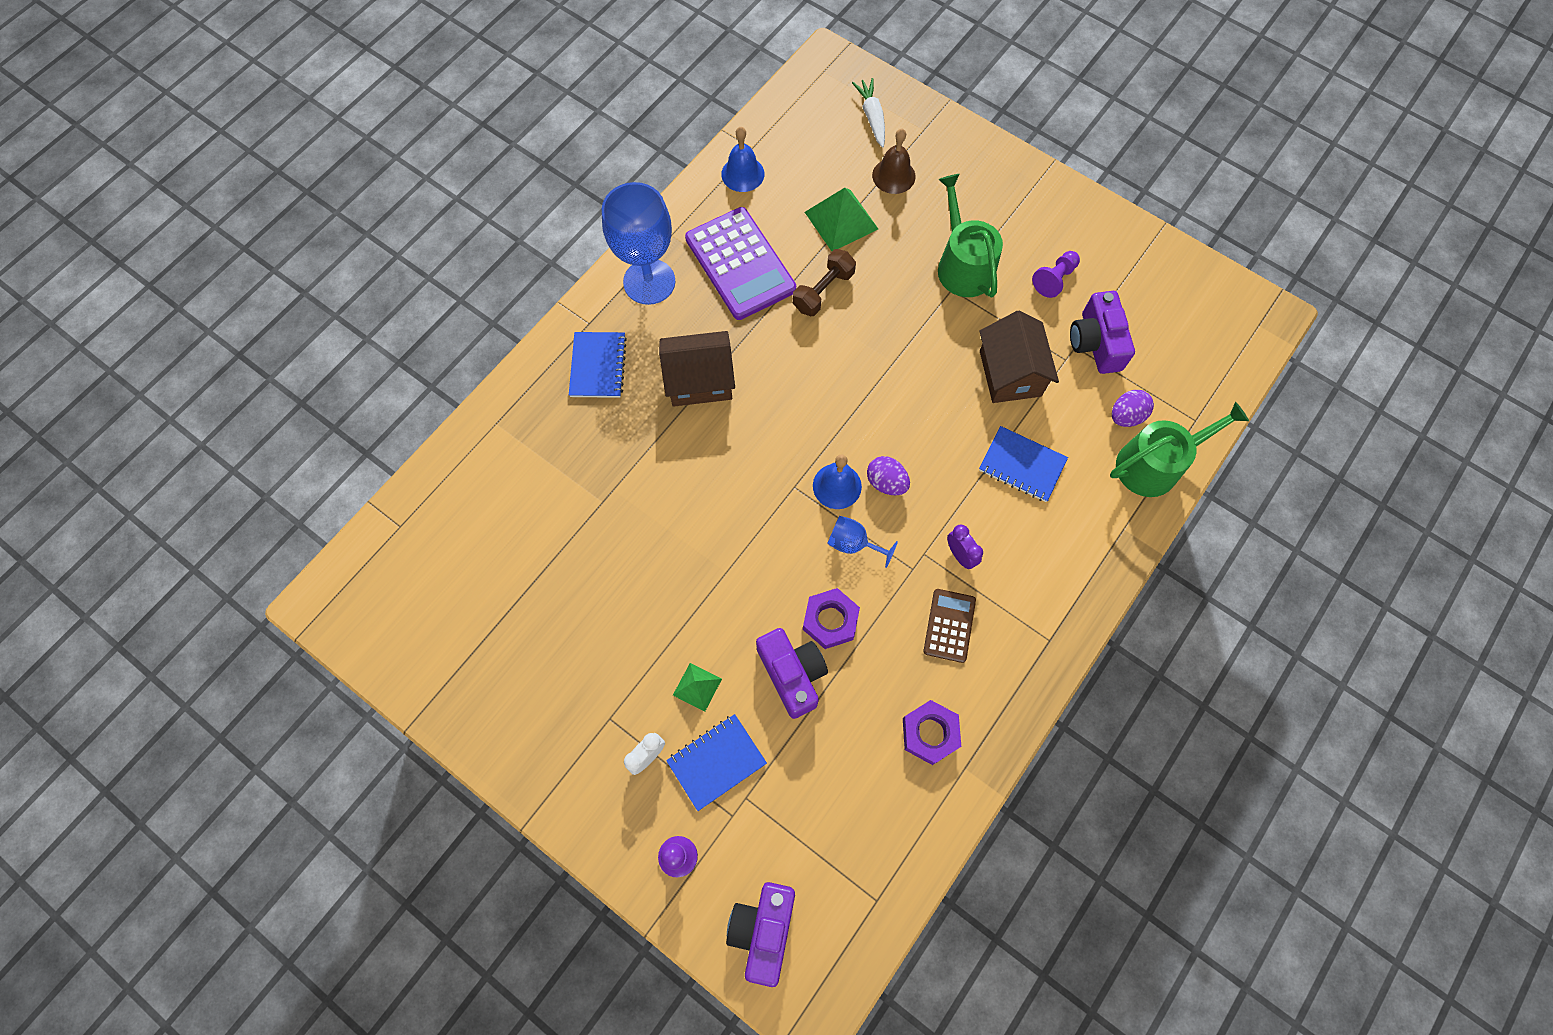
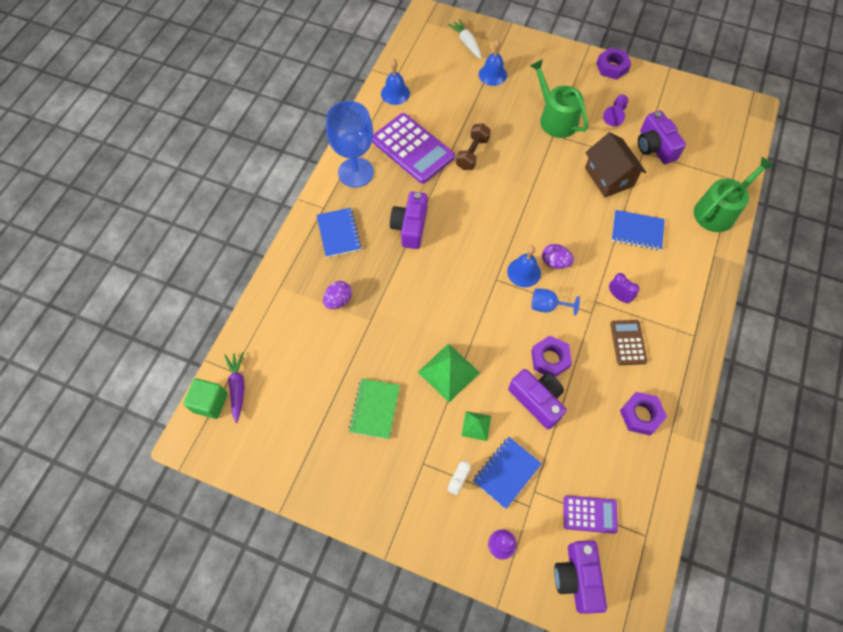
camera: 15 degrees left, 5 degrees down
brown house [659,331,735,407] -> purple camera [390,191,428,249]
green pyramid [805,188,878,251] -> green pyramid moved to [418,343,480,402]
brown bell [872,129,915,194] -> blue bell [479,39,507,86]
purple egg [1112,390,1154,427] -> purple egg moved to [323,281,352,309]
none -> green cube [183,378,228,419]
none -> purple carrot [224,352,245,423]
none -> green notebook [349,378,400,439]
none -> purple calculator [564,495,618,534]
none -> purple nut [596,47,631,80]

